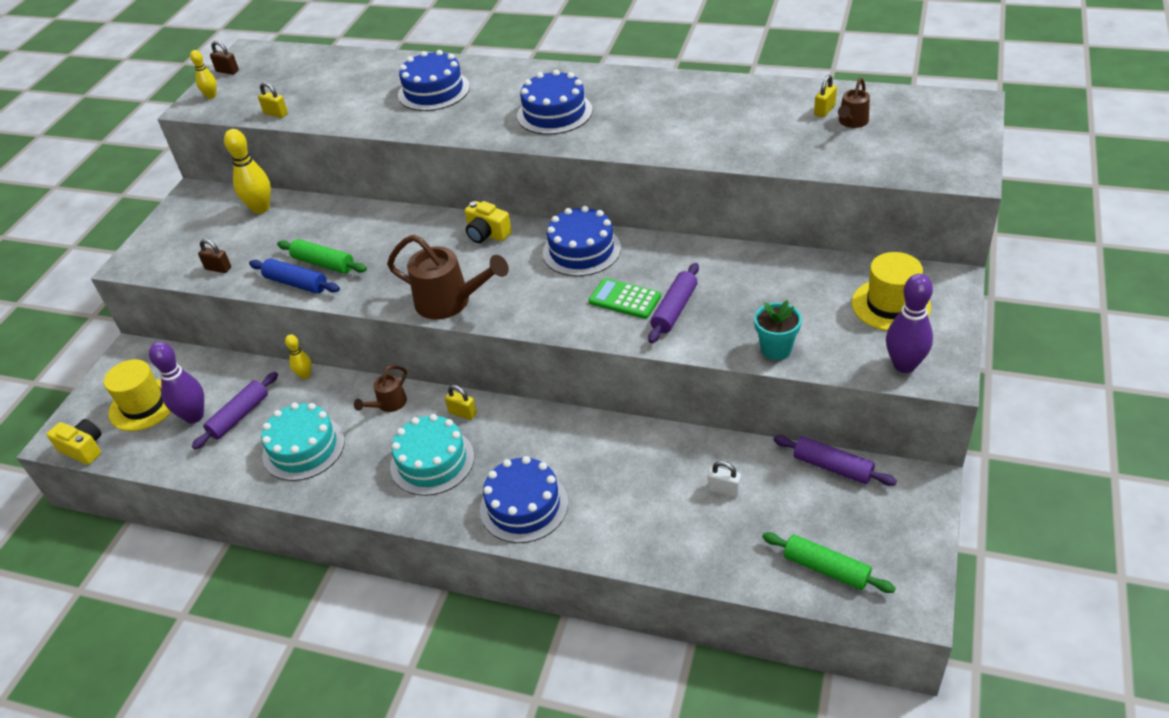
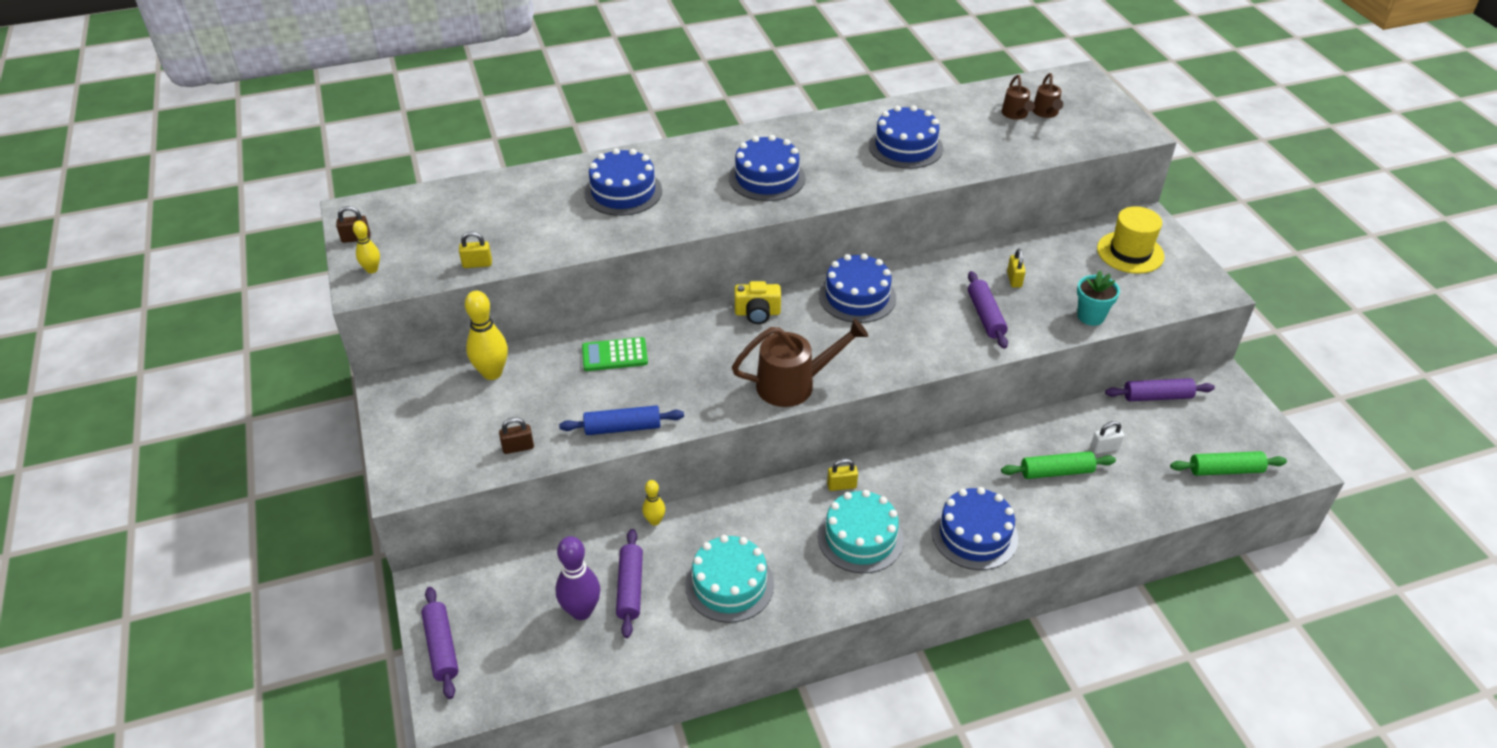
camera: 40 degrees left, 0 degrees up
yellow camera [47,419,101,465] -> none
yellow hat [104,359,171,431] -> none
green rolling pin [277,239,367,274] -> green rolling pin moved to [1001,451,1116,479]
brown watering can [354,365,407,412] -> brown watering can moved to [1033,73,1063,118]
green calculator [588,278,661,319] -> green calculator moved to [582,337,648,371]
yellow padlock [814,75,837,117] -> yellow padlock moved to [1007,248,1026,288]
purple bowling pin [886,274,933,373] -> none
none -> purple rolling pin [421,587,459,699]
none -> blue cake [869,105,943,169]

